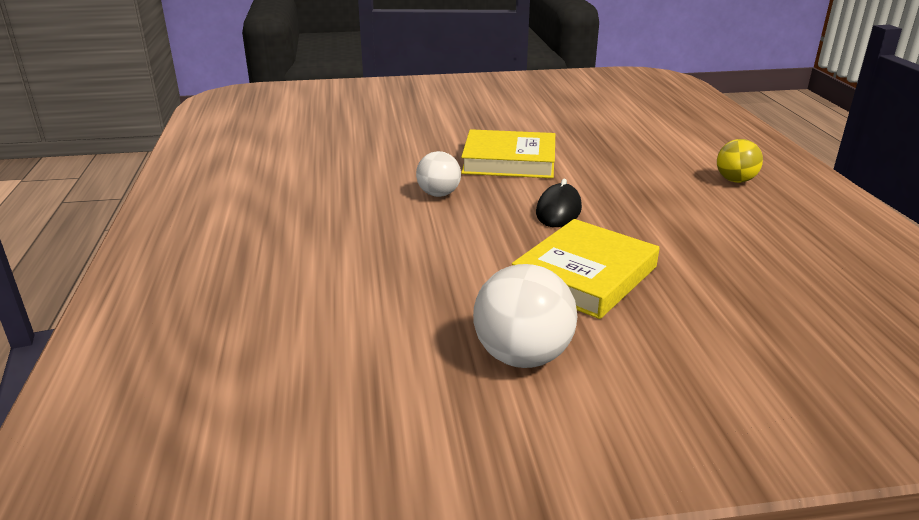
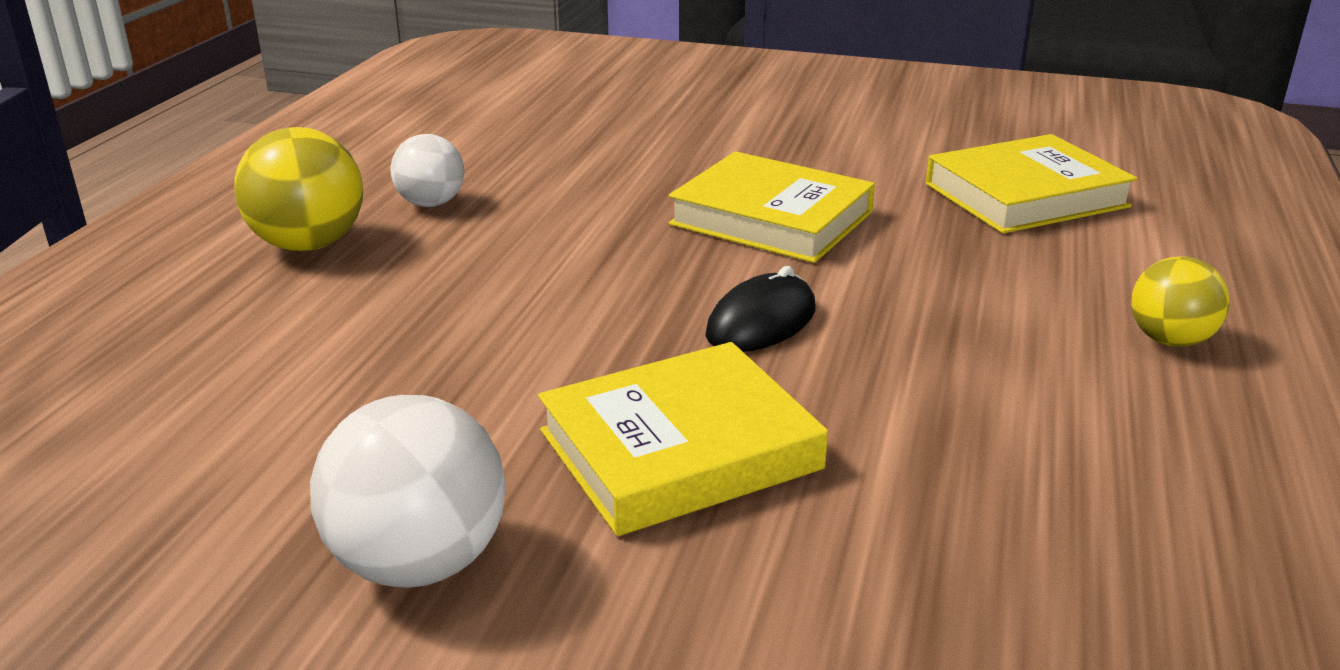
camera: 25 degrees right, 0 degrees up
white ball [416,151,461,197] -> white ball moved to [391,134,464,207]
none -> yellow ball [234,127,363,251]
none -> yellow book [926,134,1138,234]

